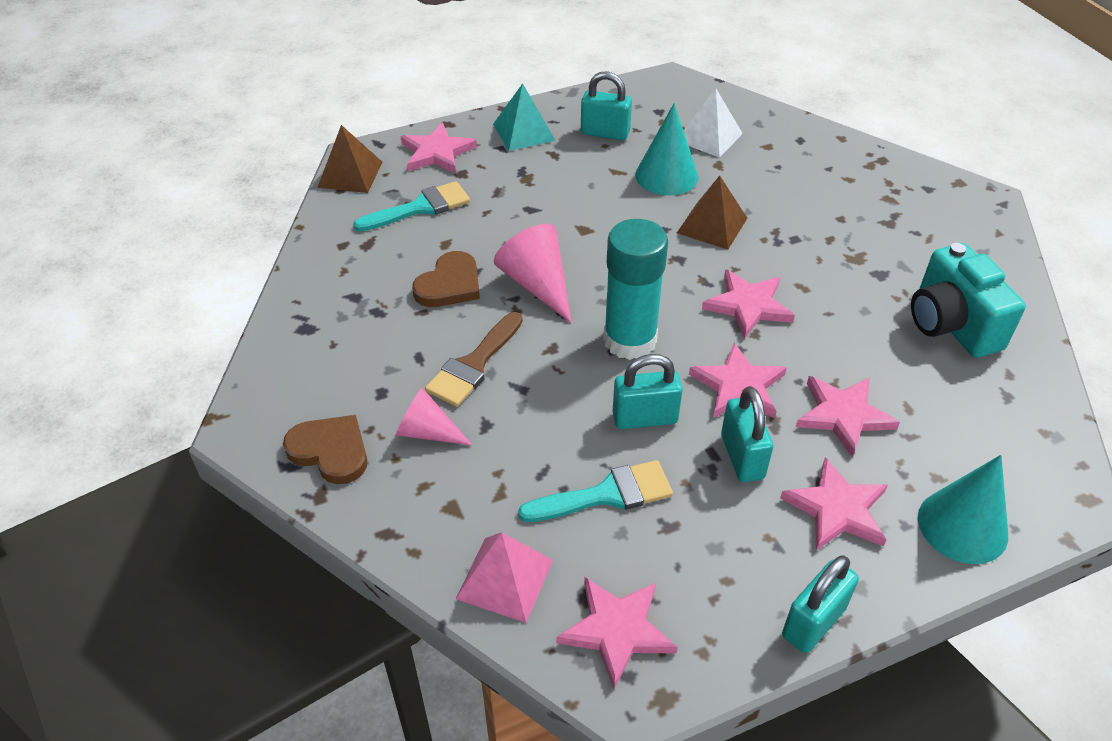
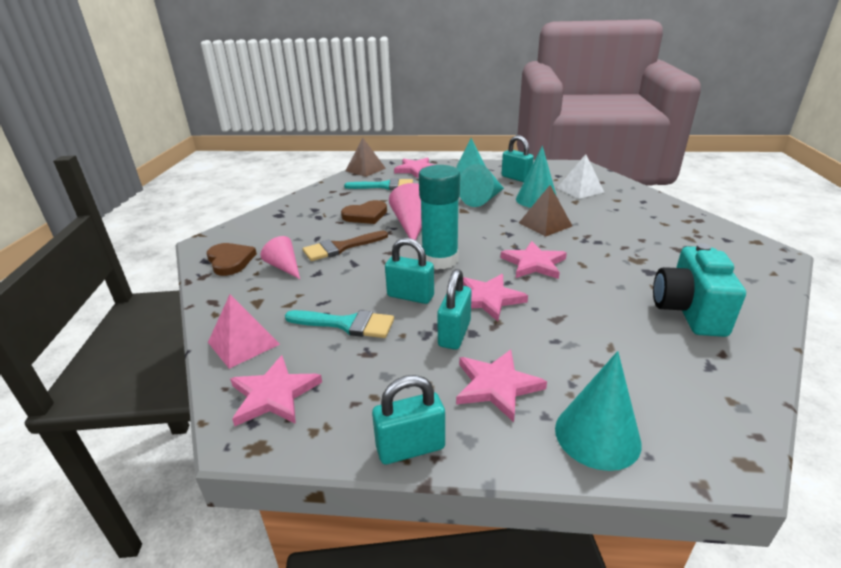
camera: 30 degrees right, 15 degrees down
pink star [796,376,900,457] -> none
none -> turquoise cone [460,164,504,207]

